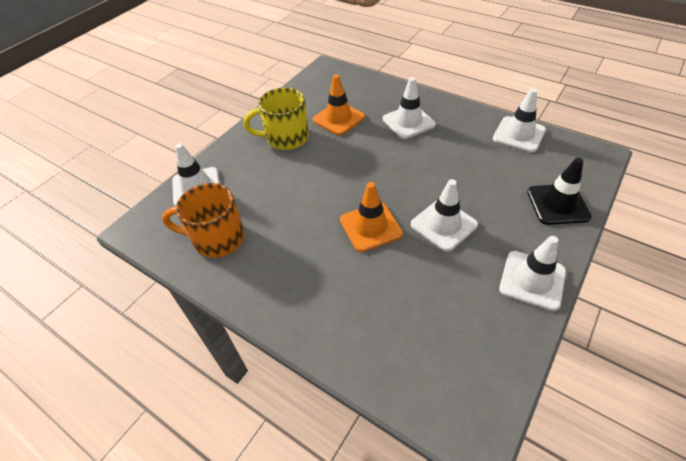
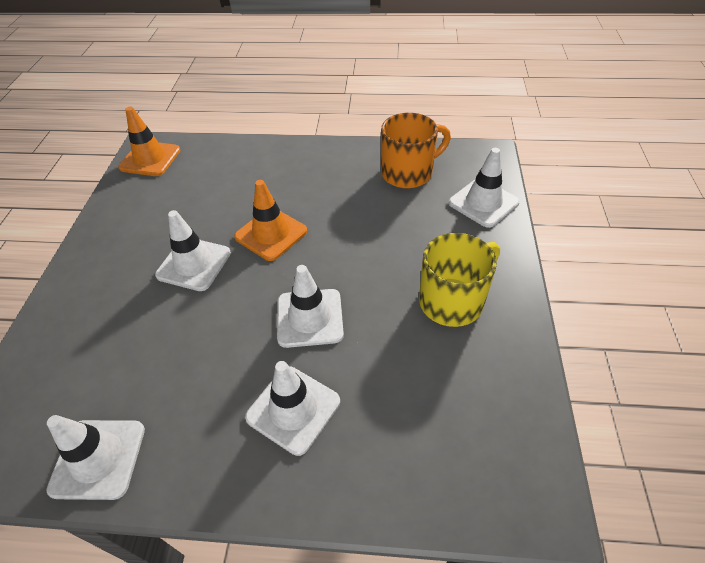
camera: 150 degrees right, 0 degrees up
orange traffic cone [313,74,365,136] -> orange traffic cone moved to [118,107,180,176]
white traffic cone [499,236,566,311] -> white traffic cone moved to [277,265,344,348]
black traffic cone [527,158,592,225] -> none

